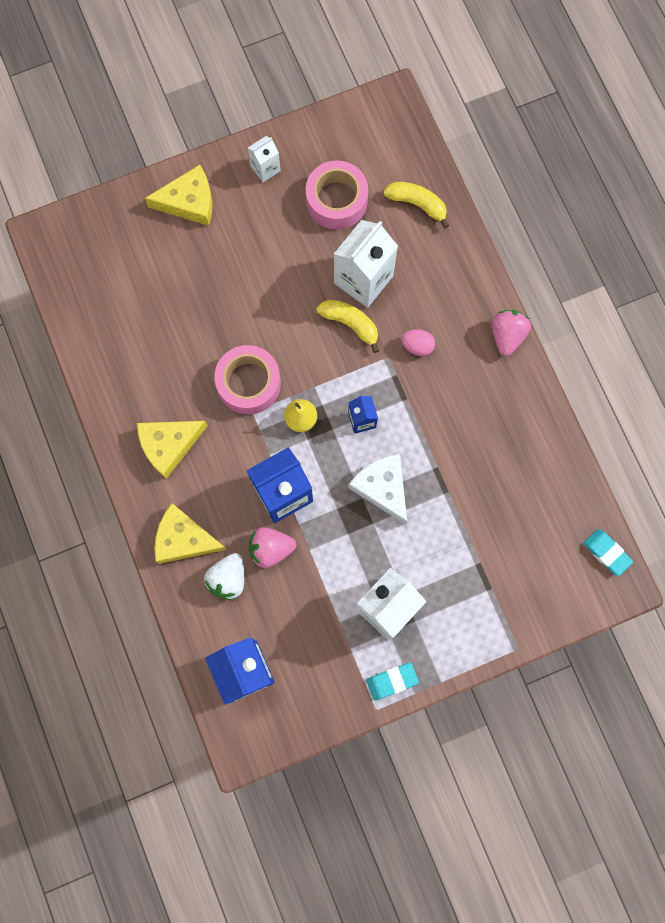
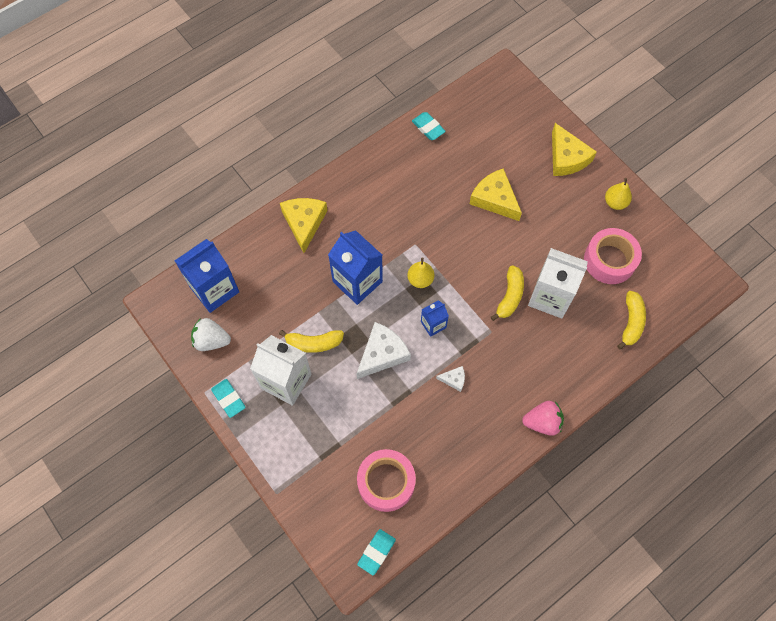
camera: 75 degrees right, 10 degrees down
yellow cheese [137,421,208,479] -> yellow cheese moved to [470,168,522,221]
white strawberry [204,553,244,600] -> white strawberry moved to [191,318,231,351]
pink tape [214,345,281,415] -> pink tape moved to [357,449,416,512]
white carton [248,136,281,182] -> yellow pear [605,178,632,210]
pink strawberry [249,527,296,568] -> none
pink egg [401,329,435,356] -> none
none -> yellow banana [279,330,344,353]
none -> turquoise eraser [412,112,446,140]
none -> white cheese [436,366,465,392]

